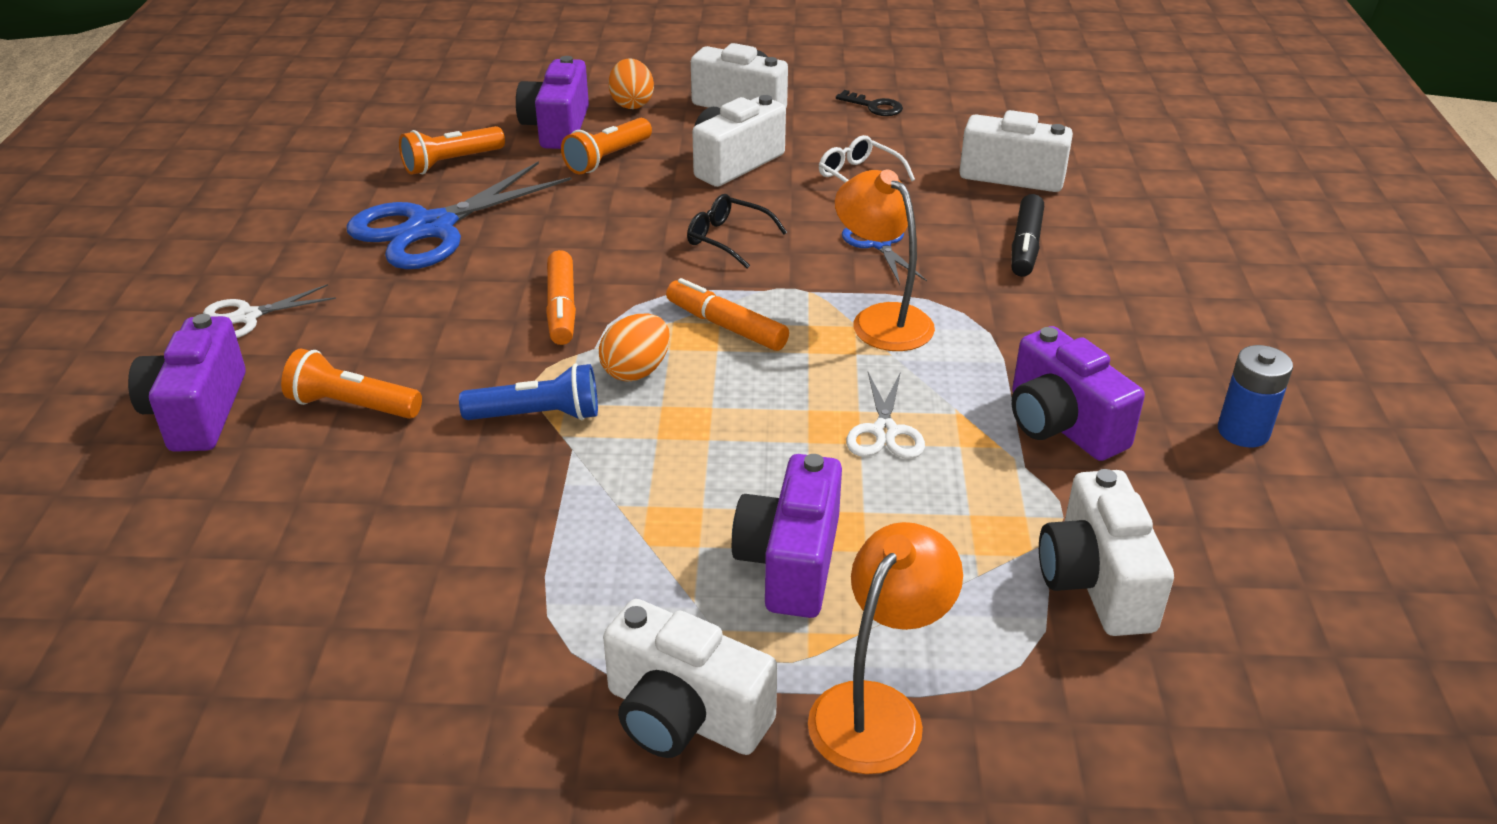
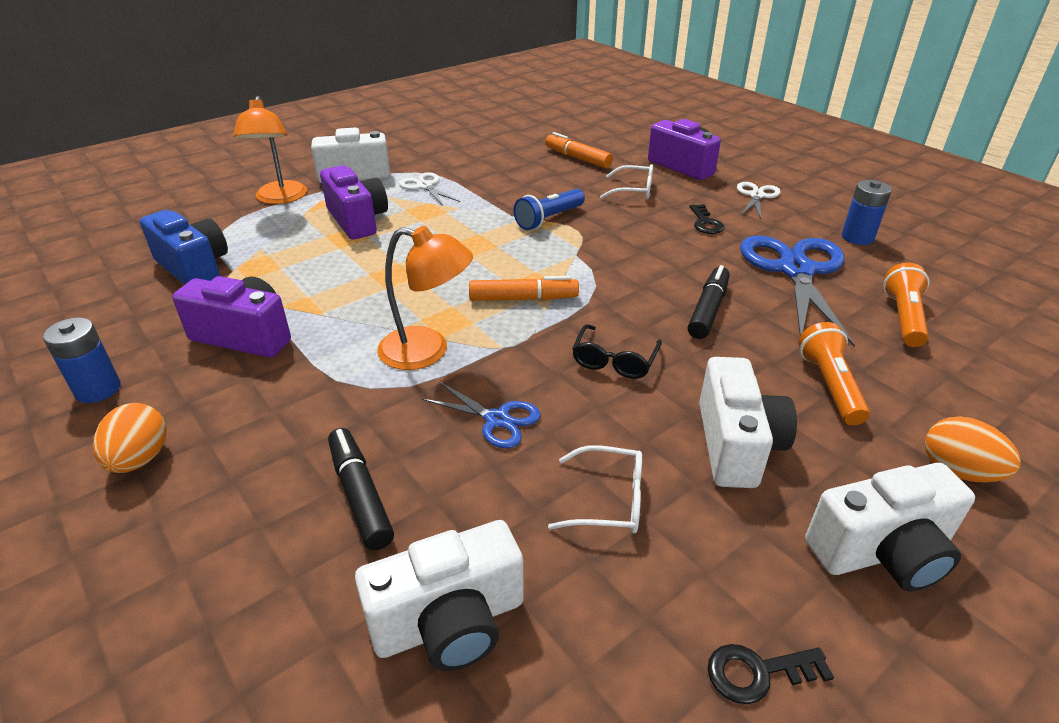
camera: 140 degrees right, 0 degrees up
orange flashlight [281,348,422,419] -> white glasses [600,164,653,199]
purple camera [516,56,589,149] -> none
orange marker [546,250,576,345] -> orange marker moved to [545,132,613,168]
orange egg [599,314,670,381] -> orange egg moved to [93,403,166,473]
black glasses [687,194,787,269] -> black glasses turned 120 degrees clockwise [572,324,662,379]
white scissors [846,371,925,459] -> white scissors moved to [399,172,460,205]
white camera [1039,469,1174,636] -> blue camera [140,210,228,285]
none -> black marker [688,265,729,339]
none -> black key [690,204,724,234]
none -> blue battery [842,180,892,245]

